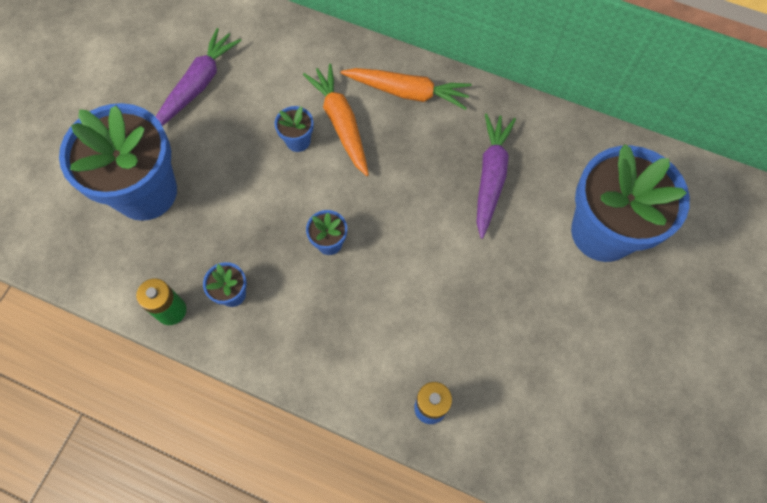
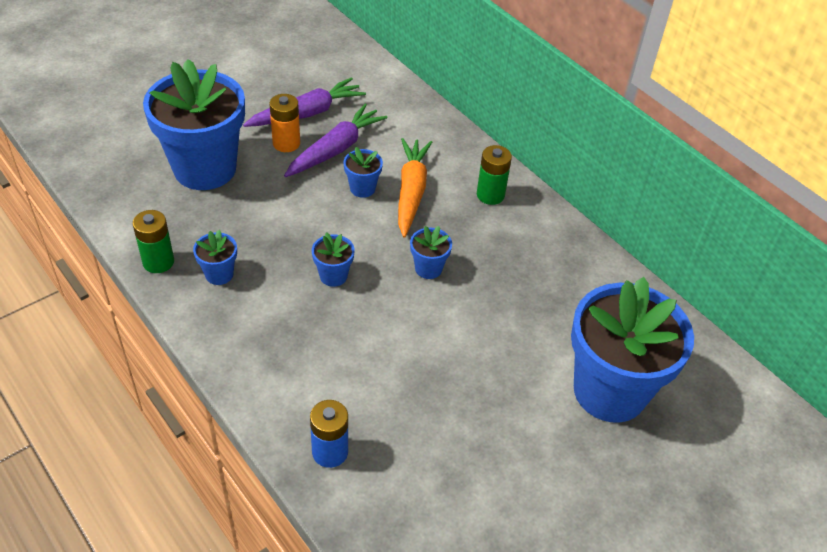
camera: 25 degrees right, 20 degrees down
orange carrot [341,68,472,110] -> green battery [477,145,512,205]
purple carrot [477,113,516,239] -> purple carrot moved to [284,104,388,177]
none -> orange battery [270,94,300,152]
none -> blue flower pot [410,226,452,279]

